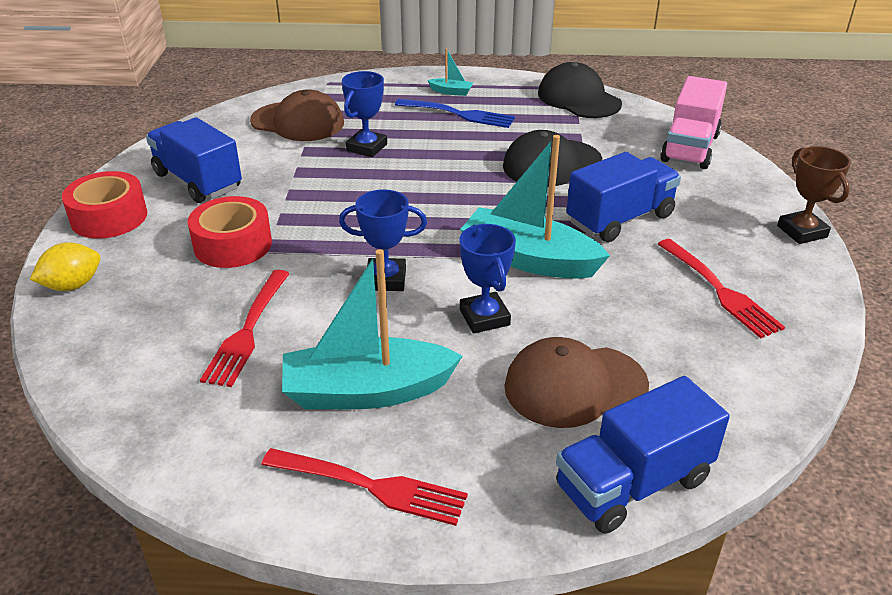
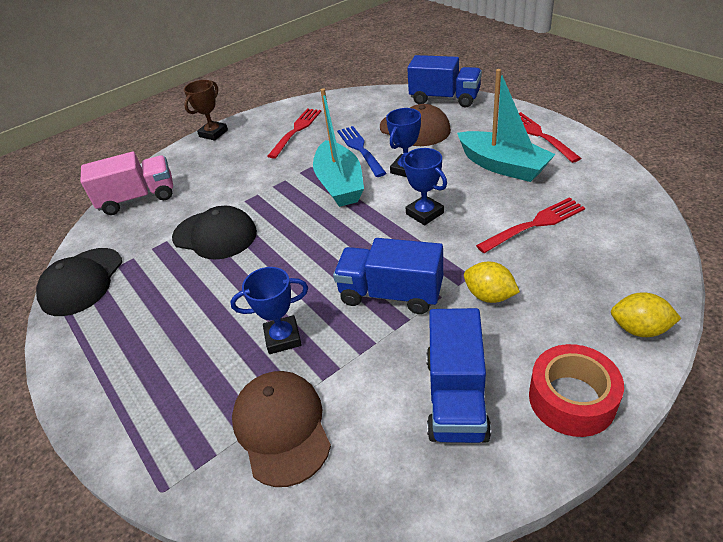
camera: 125 degrees left, 5 degrees up
red tape [188,196,272,268] -> yellow lemon [464,262,520,303]
blue fork [395,99,515,128] -> blue fork moved to [337,126,386,177]
turquoise boat [428,48,473,96] -> none
blue truck [567,152,681,242] -> blue truck moved to [333,238,443,314]

